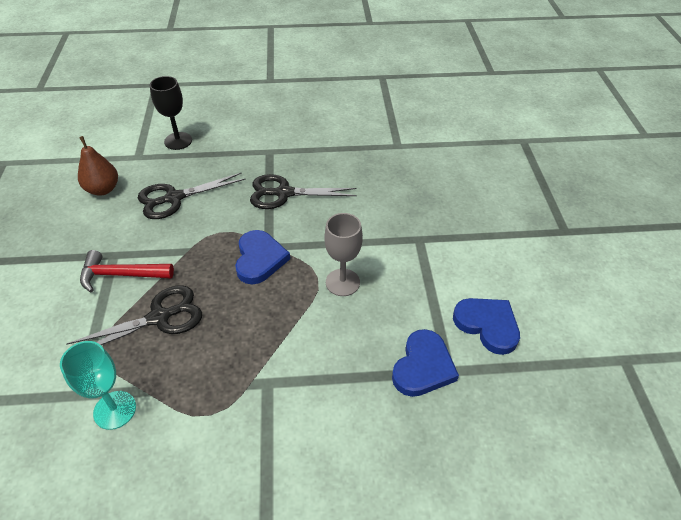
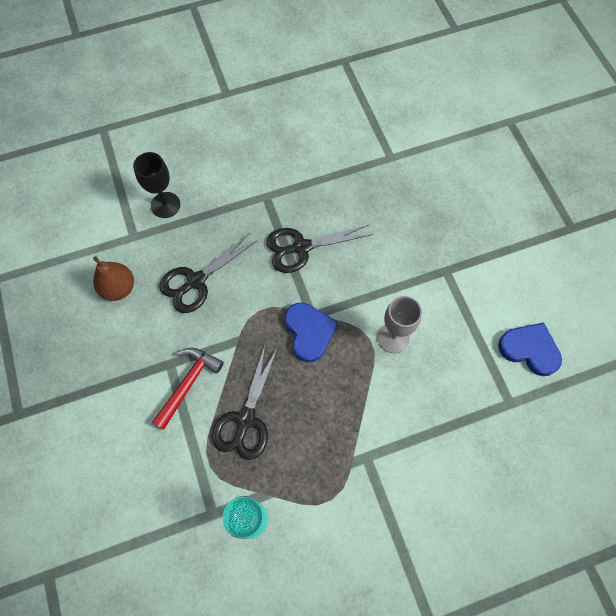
camera: 15 degrees left, 20 degrees up
black scissors [66,285,202,345] -> black scissors turned 150 degrees clockwise [212,345,278,460]
red hammer [80,250,174,292] -> red hammer turned 135 degrees clockwise [152,348,224,430]
blue heart [392,329,459,397] -> none

